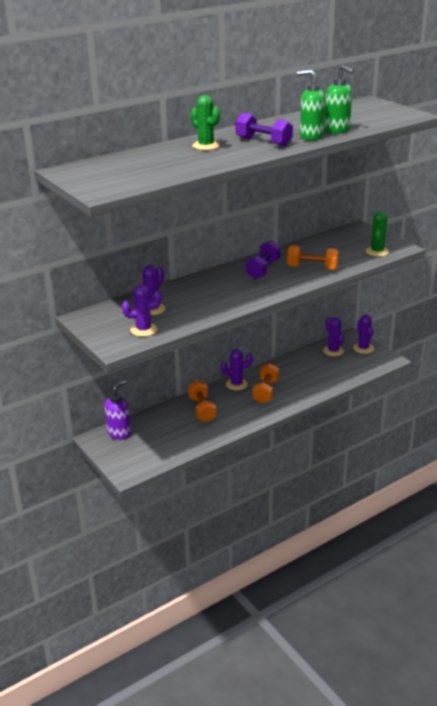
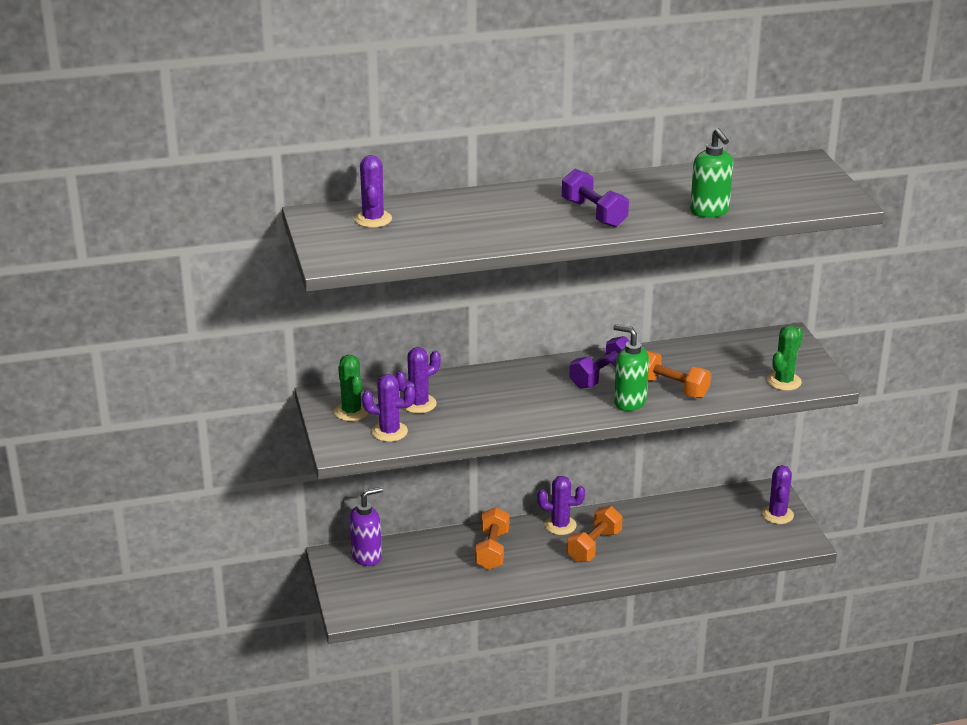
camera: 20 degrees right, 0 degrees up
green cactus [190,95,220,150] -> green cactus moved to [334,355,369,421]
green soap dispenser [297,69,325,141] -> green soap dispenser moved to [613,324,649,411]
purple cactus [323,317,344,356] -> purple cactus moved to [354,155,392,228]

